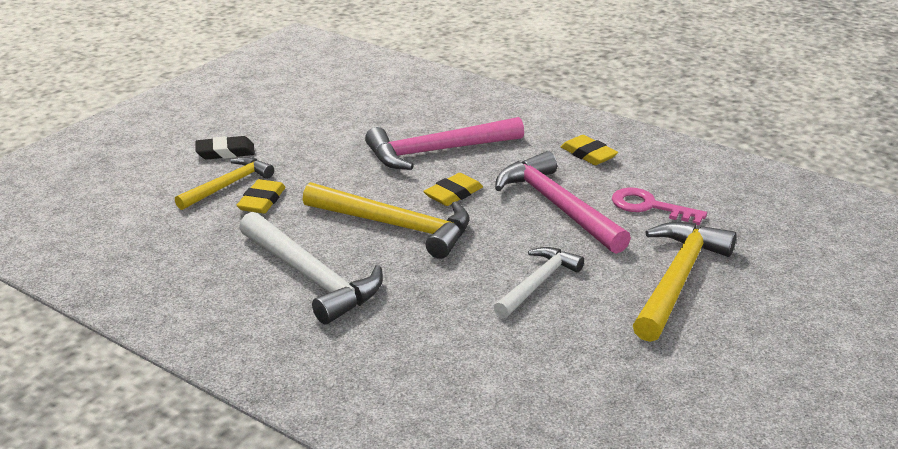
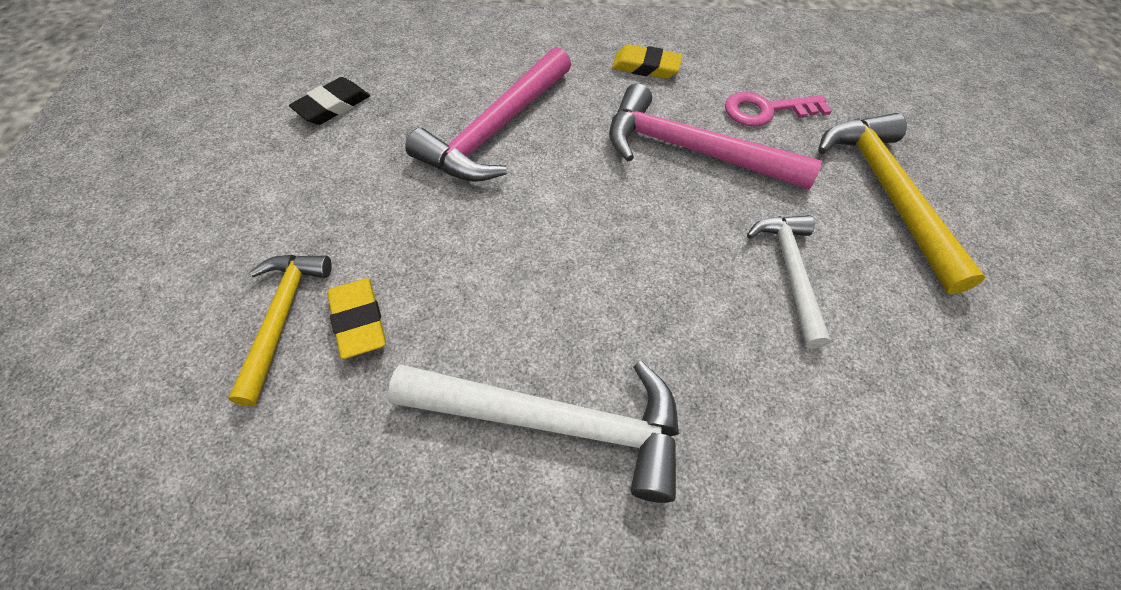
camera: 40 degrees left, 25 degrees up
black eraser [196,136,255,159] -> black eraser moved to [289,77,370,125]
yellow hammer [303,182,470,259] -> none
yellow eraser [423,173,483,206] -> none

